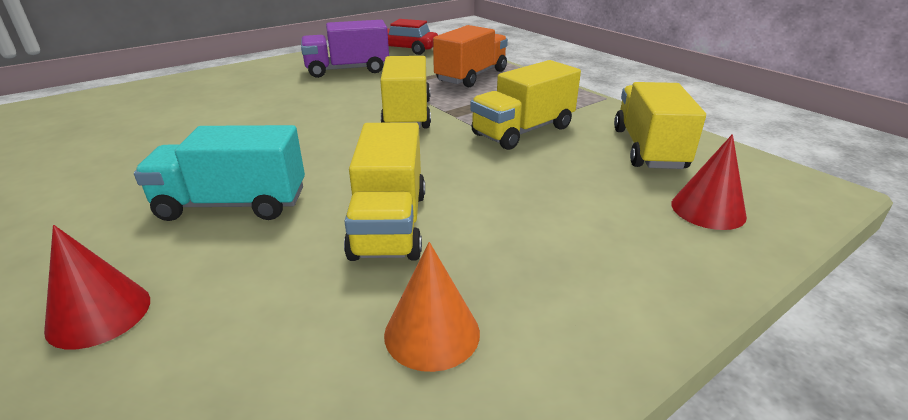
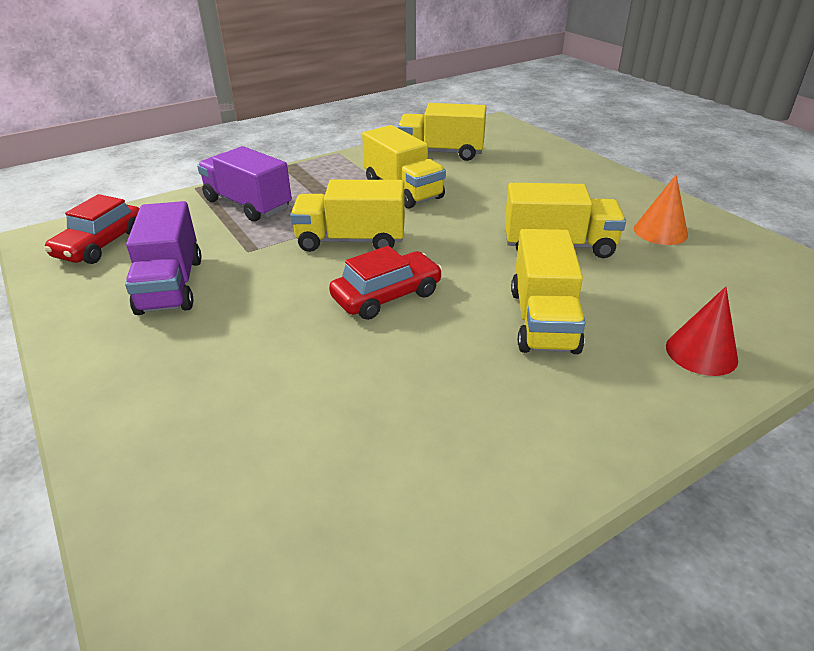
camera: 85 degrees left, 5 degrees up
turquoise truck [134,125,305,221] -> yellow truck [511,229,585,354]
orange truck [433,25,508,87] -> purple truck [197,146,292,222]
red cone [671,134,747,230] -> none
none -> red car [329,246,443,320]

